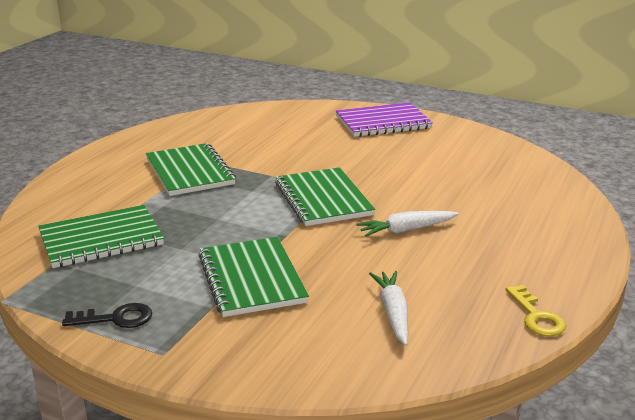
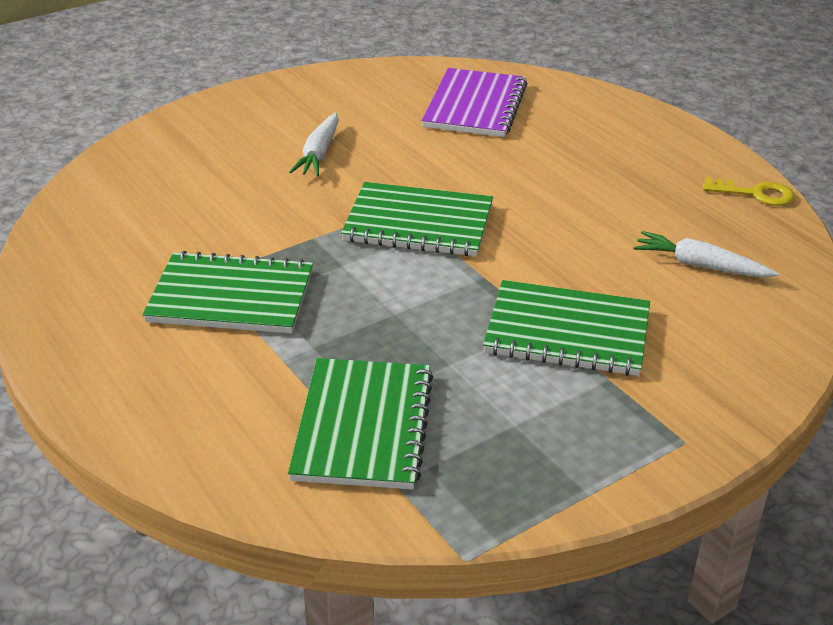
camera: 60 degrees left, 10 degrees up
black key [62,303,152,328] -> none
purple notebook [336,102,433,137] -> purple notebook moved to [422,68,527,137]
white carrot [356,211,459,237] -> white carrot moved to [289,112,339,176]

